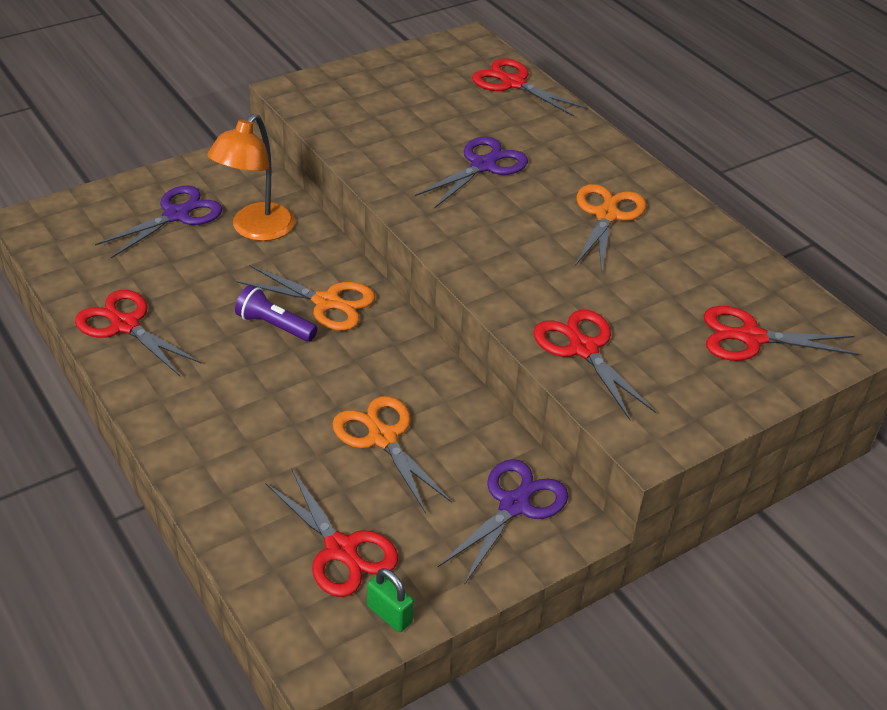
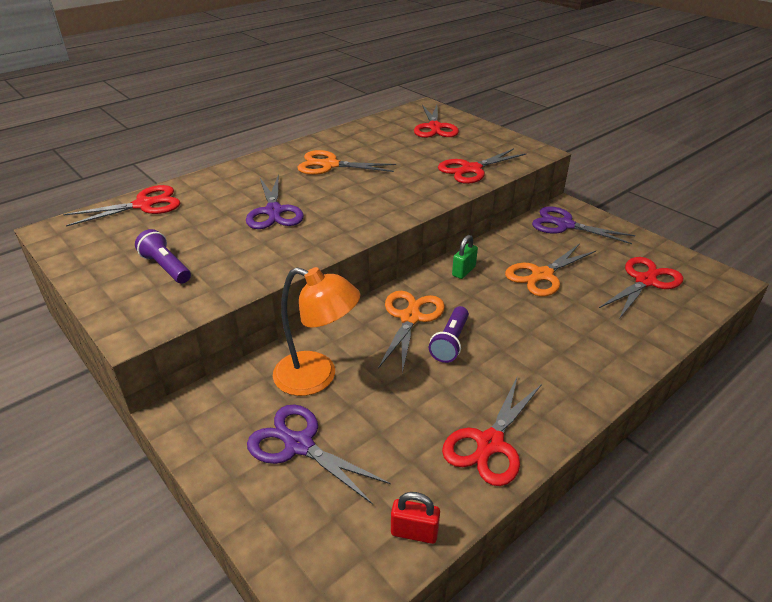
camera: 95 degrees left, 5 degrees down
green padlock [367,568,414,632] -> green padlock moved to [452,235,478,279]
purple scissors [415,137,528,209] -> purple scissors turned 135 degrees counterclockwise [246,174,304,229]
red scissors [472,58,588,117] -> red scissors turned 150 degrees counterclockwise [63,185,181,227]
none -> purple flashlight [135,229,191,283]
none -> red padlock [391,492,440,544]

